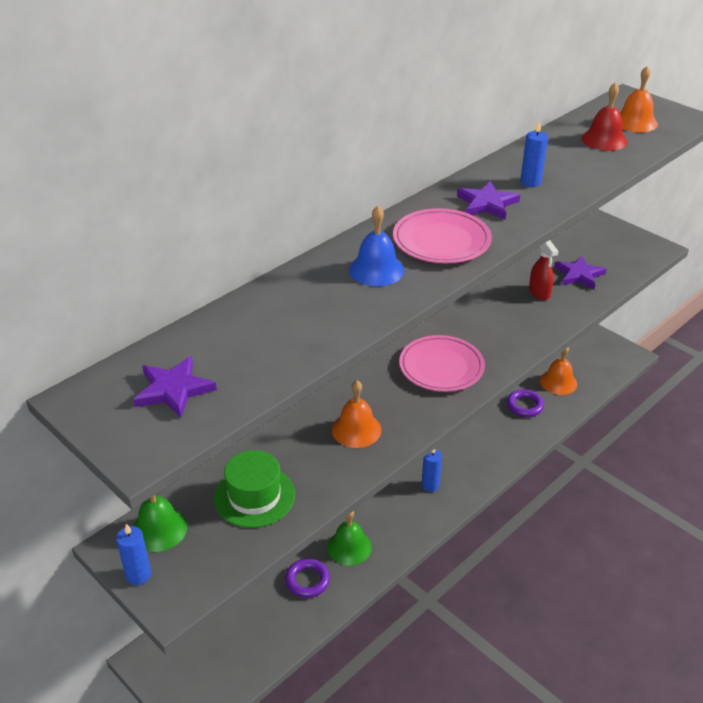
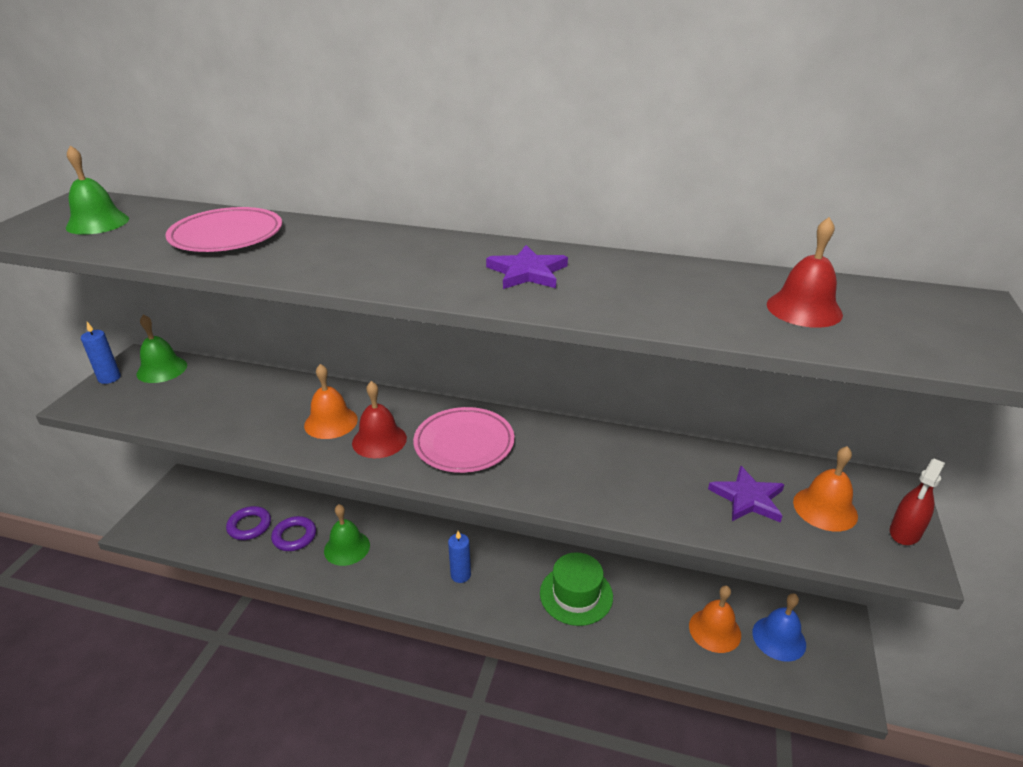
camera: 60 degrees right, 5 degrees down
purple star [133,356,217,418] -> green bell [66,145,129,235]
green hat [214,450,295,528] -> green hat moved to [540,552,613,626]
blue bell [349,206,405,286] -> blue bell moved to [752,593,806,662]
pink plate [393,208,492,263] -> pink plate moved to [165,207,282,252]
purple ring [507,389,544,417] -> purple ring moved to [226,506,271,540]
blue candle [520,121,548,187] -> none
red spray bottle [529,240,559,300] -> red spray bottle moved to [890,459,945,545]
orange bell [620,66,658,132] -> orange bell moved to [793,446,858,532]
none -> red bell [352,381,407,458]

